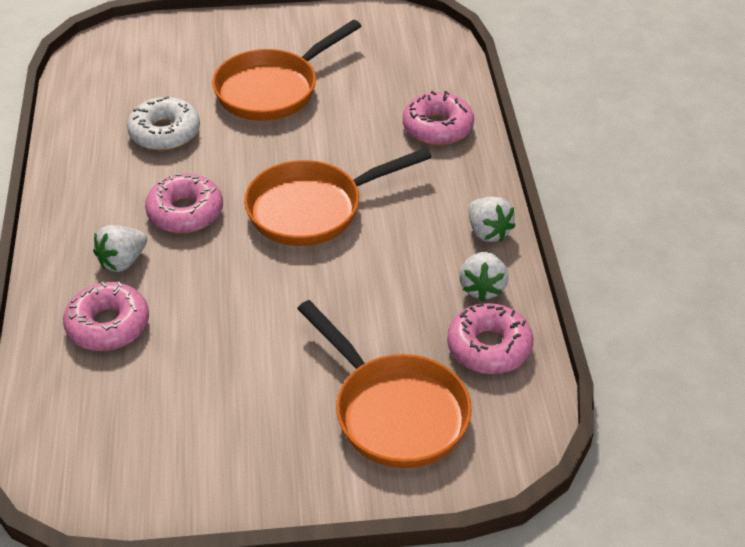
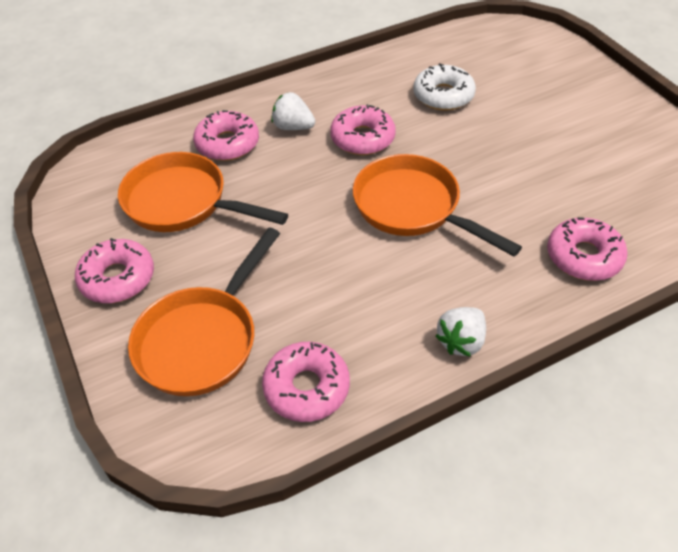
camera: 70 degrees right, 5 degrees up
orange pan [212,20,361,121] -> orange pan moved to [118,152,288,232]
white strawberry [459,252,508,301] -> none
none -> pink donut [75,238,154,303]

